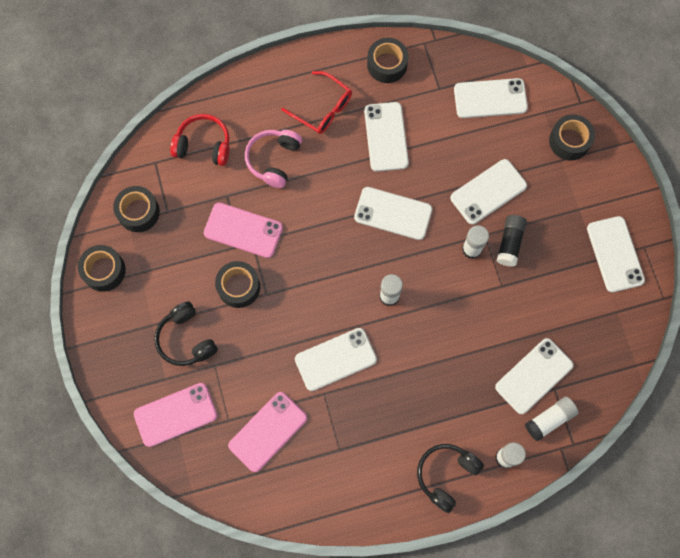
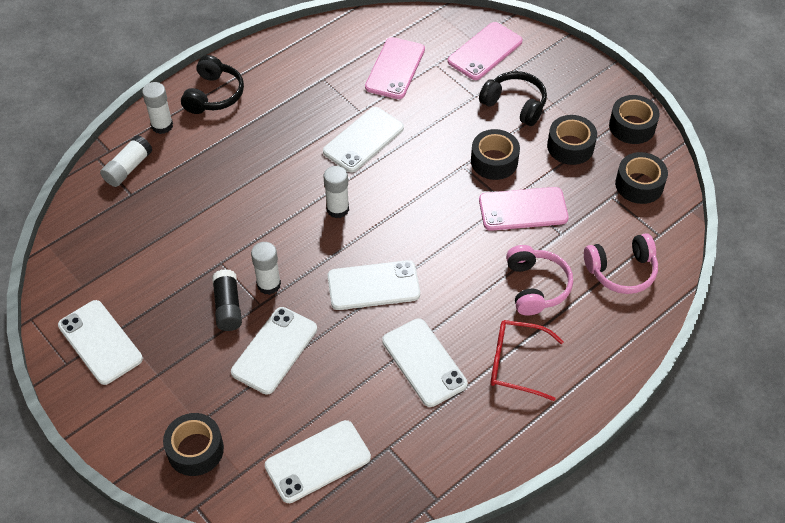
camera: 155 degrees right, 20 degrees down
red headphones [170,114,229,166] -> pink headphones [584,233,658,294]
black tape [367,38,409,83] -> black tape moved to [547,115,597,165]
white phone [495,338,573,414] -> none

